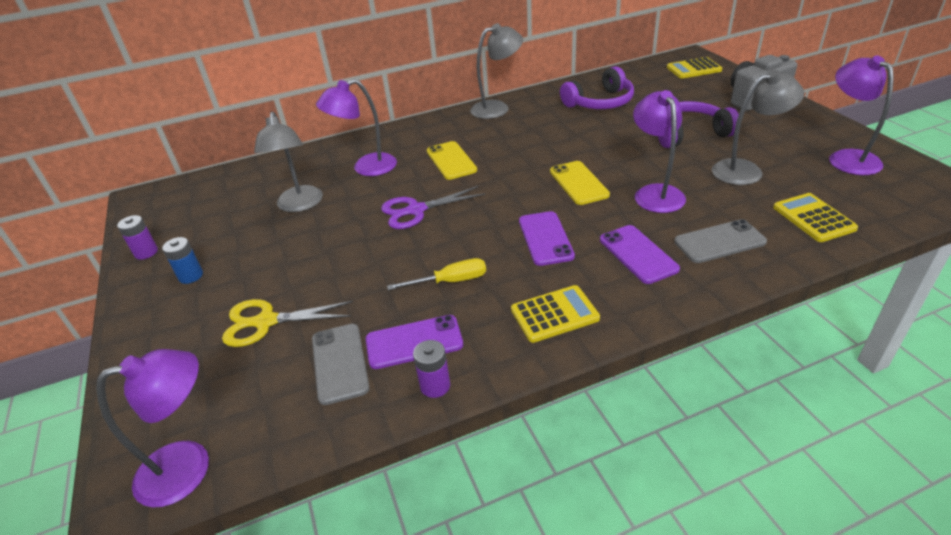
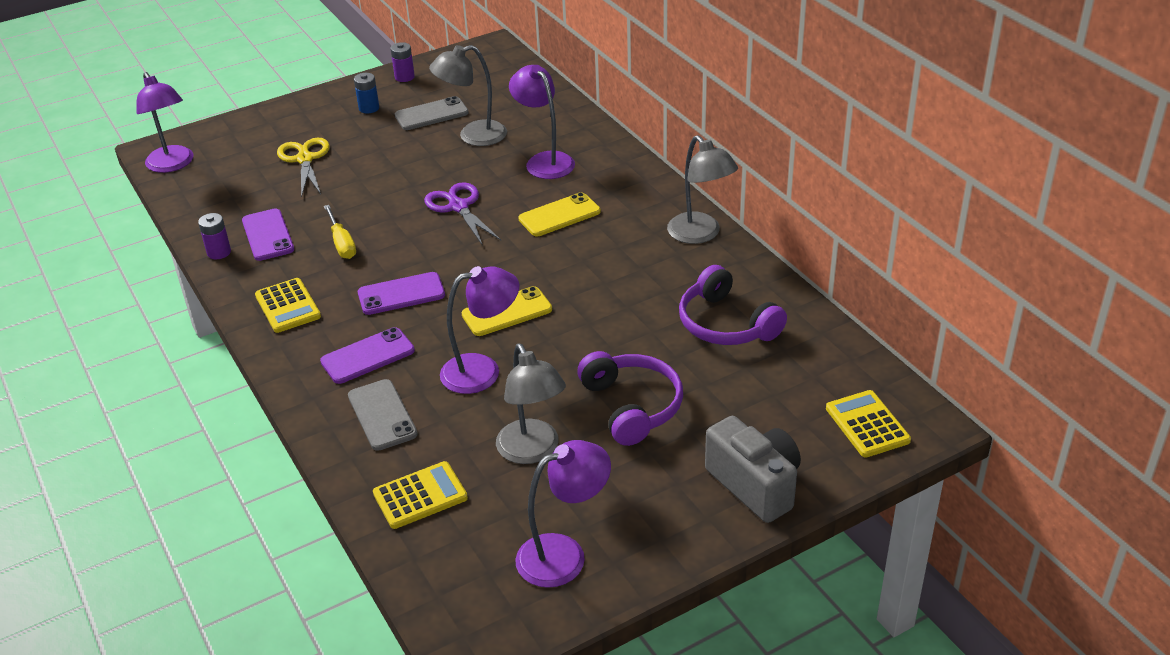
camera: 80 degrees right, 0 degrees up
grey phone [312,324,370,405] -> grey phone moved to [395,96,469,130]

